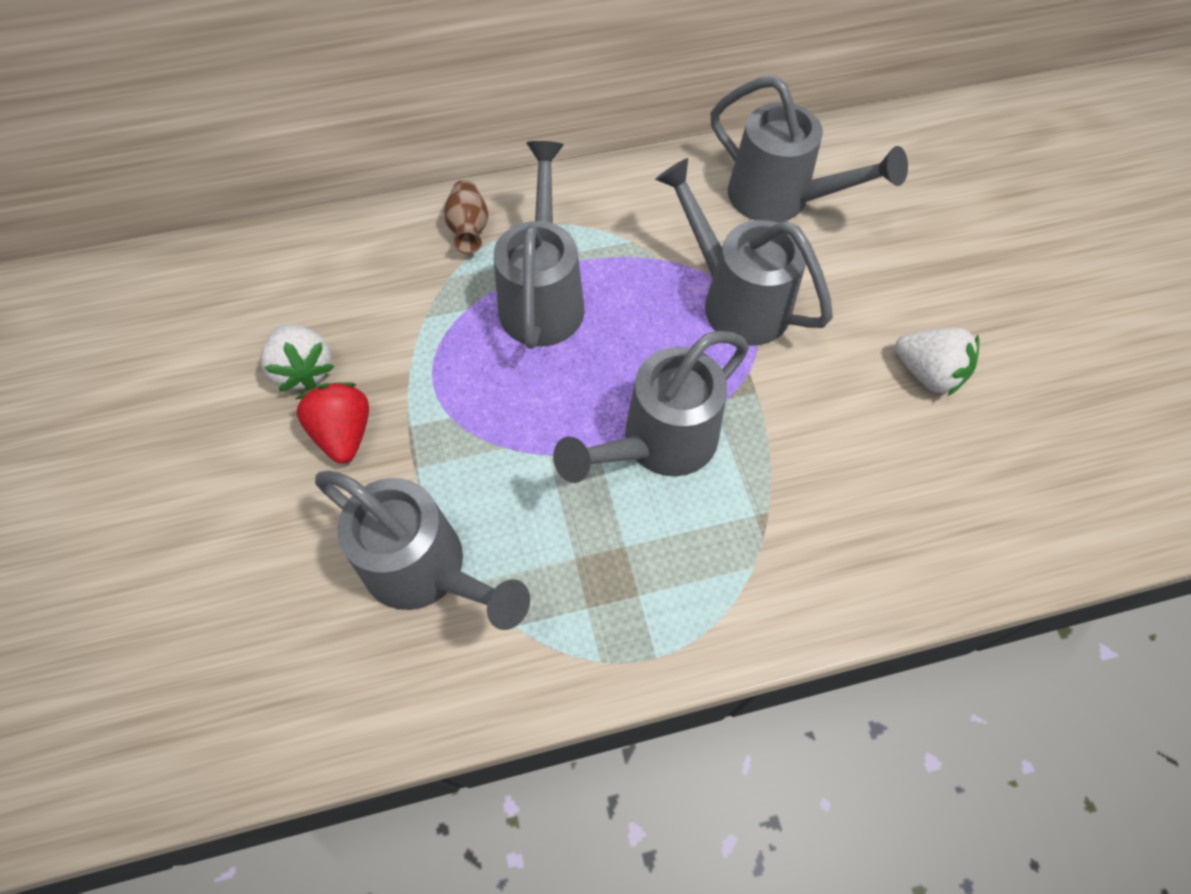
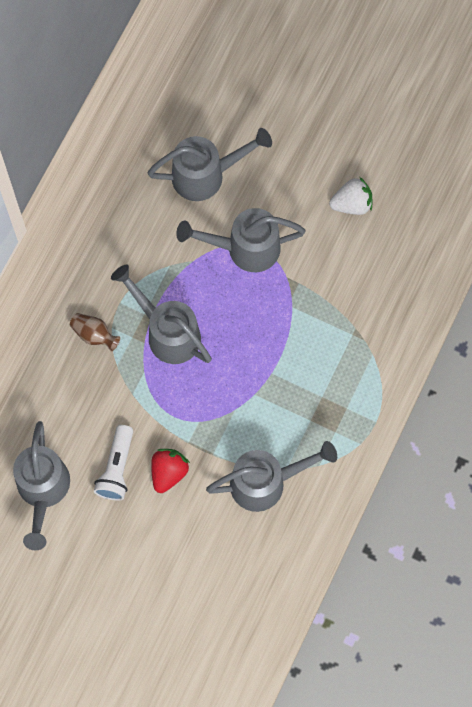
camera: 50 degrees left, 10 degrees up
white strawberry [261,324,335,392] -> white flashlight [94,425,133,500]
red strawberry [296,382,369,464] -> red strawberry turned 90 degrees clockwise [151,449,190,493]
grey watering can [553,331,749,483] -> grey watering can moved to [13,421,70,550]

